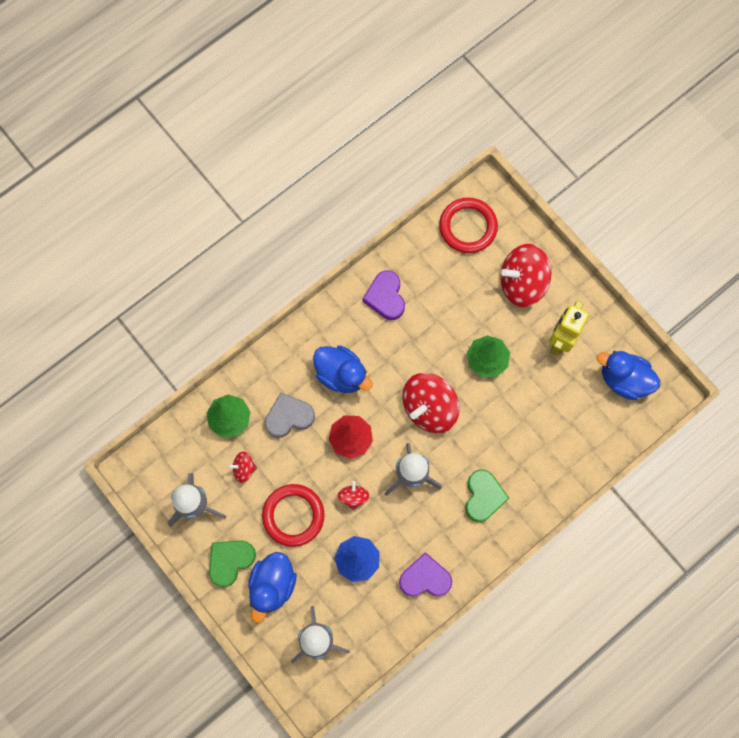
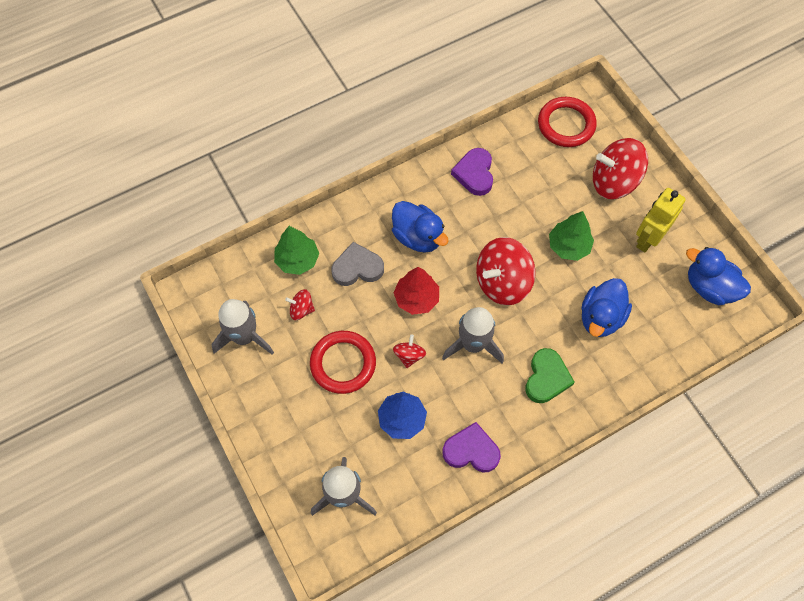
camera: 10 degrees right, 10 degrees down
green heart [209,540,256,587] -> none
blue duck [248,552,297,623] -> blue duck moved to [581,278,632,337]

